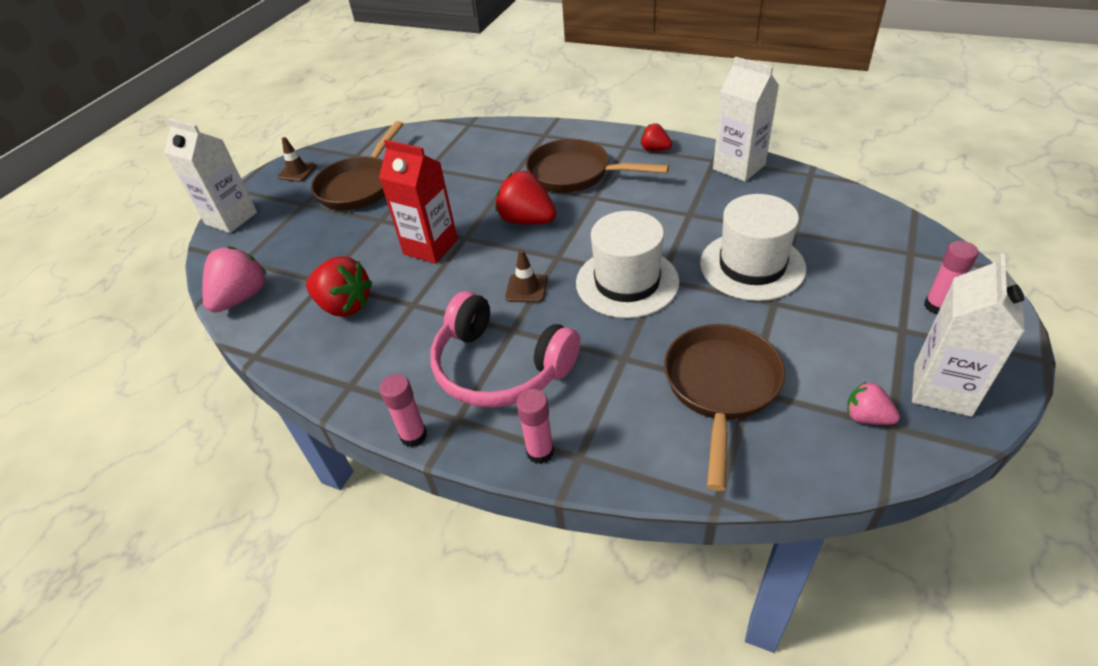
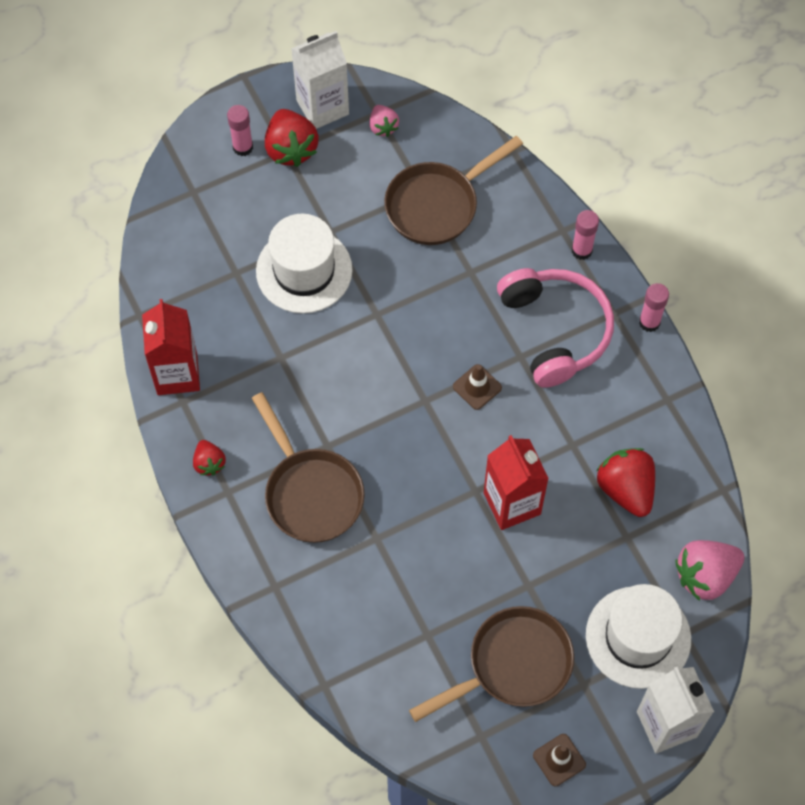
camera: 145 degrees left, 20 degrees up
red strawberry [495,171,556,225] -> red strawberry moved to [265,109,319,167]
white hat [576,211,680,318] -> white hat moved to [586,584,691,689]
white carton [713,57,779,182] -> red carton [142,299,200,395]

